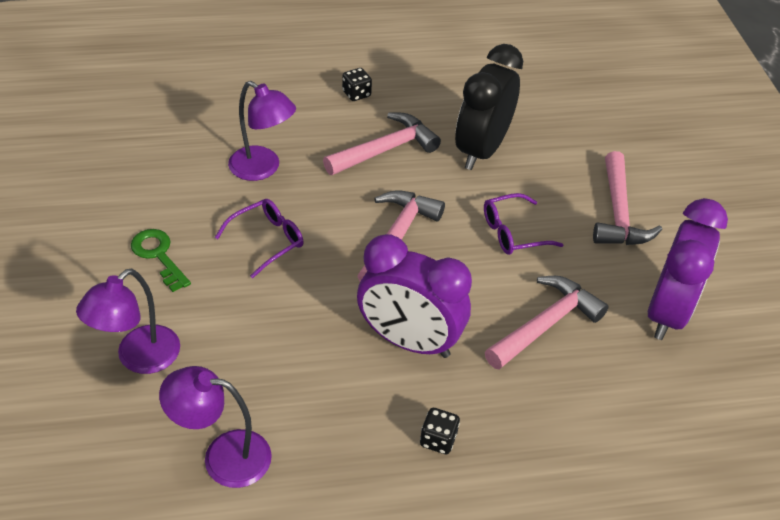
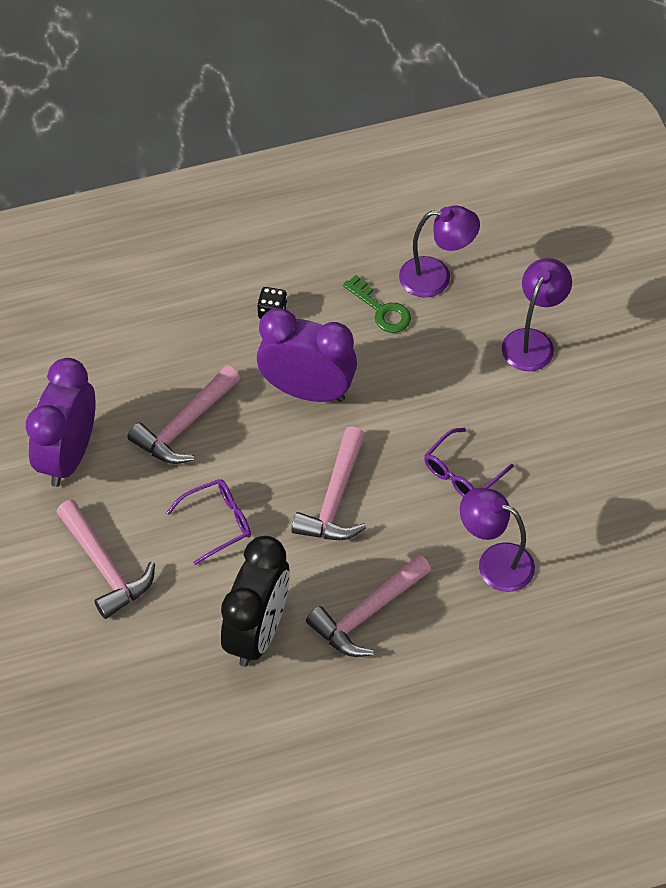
camera: 175 degrees right, 10 degrees up
green key [131,229,191,292] -> green key moved to [343,275,411,333]
black dice [342,68,372,101] -> none
pink hammer [593,151,662,245] -> pink hammer turned 150 degrees clockwise [56,500,155,619]

